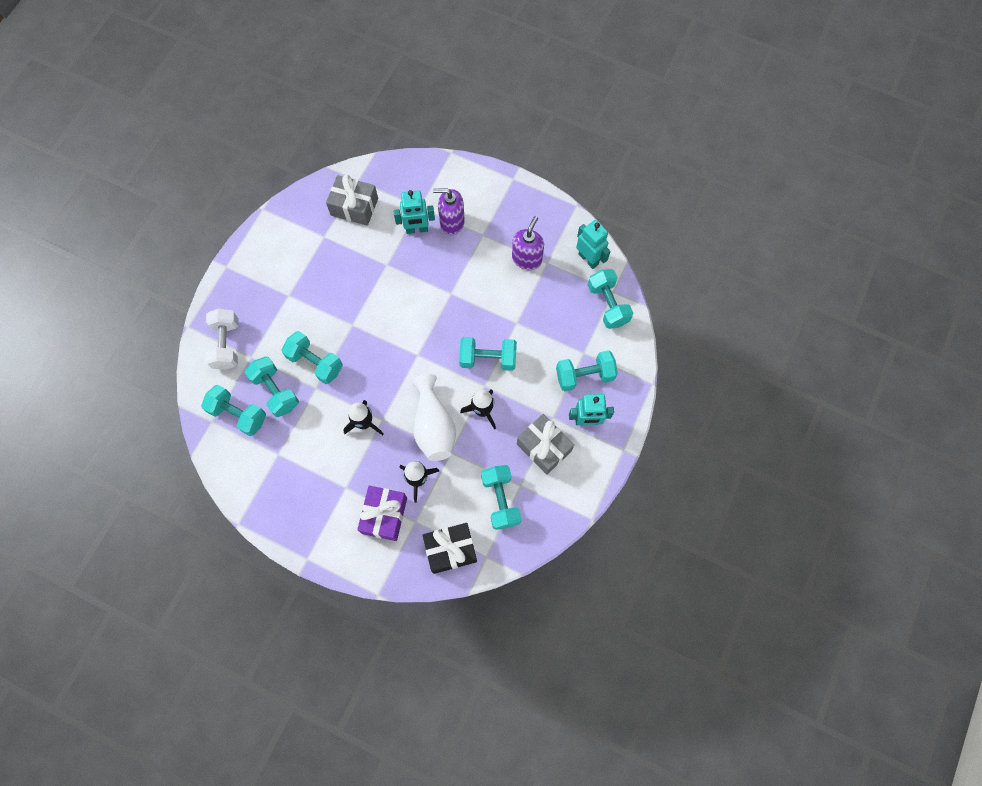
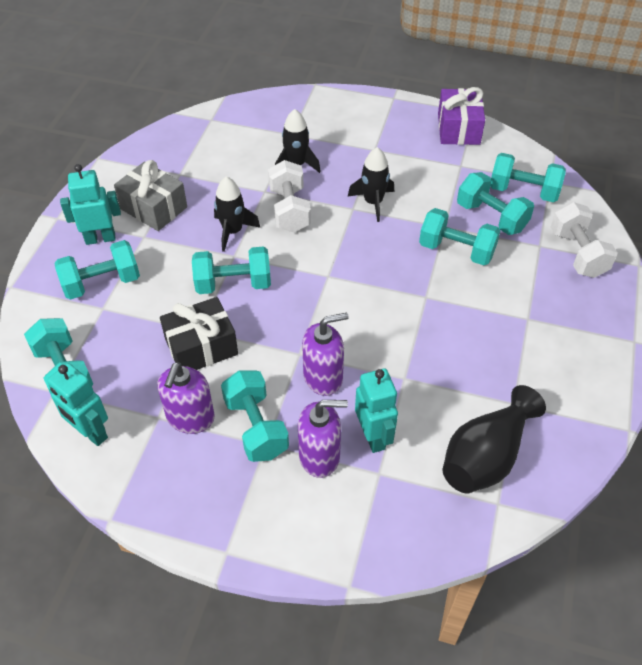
camera: 170 degrees right, 20 degrees down
grey gift [326,175,378,226] -> black vase [443,385,546,494]
purple gift [357,486,407,541] -> purple gift moved to [438,87,485,145]
turquoise robot [394,190,435,234] -> turquoise robot turned 90 degrees clockwise [355,369,398,453]
white vase [412,374,456,461] -> white dumbbell [268,160,311,233]
black gift [422,523,477,574] -> black gift moved to [160,297,238,370]
turquoise dumbbell [481,465,522,530] -> turquoise dumbbell moved to [221,370,289,462]
none -> purple soap dispenser [302,313,349,396]

